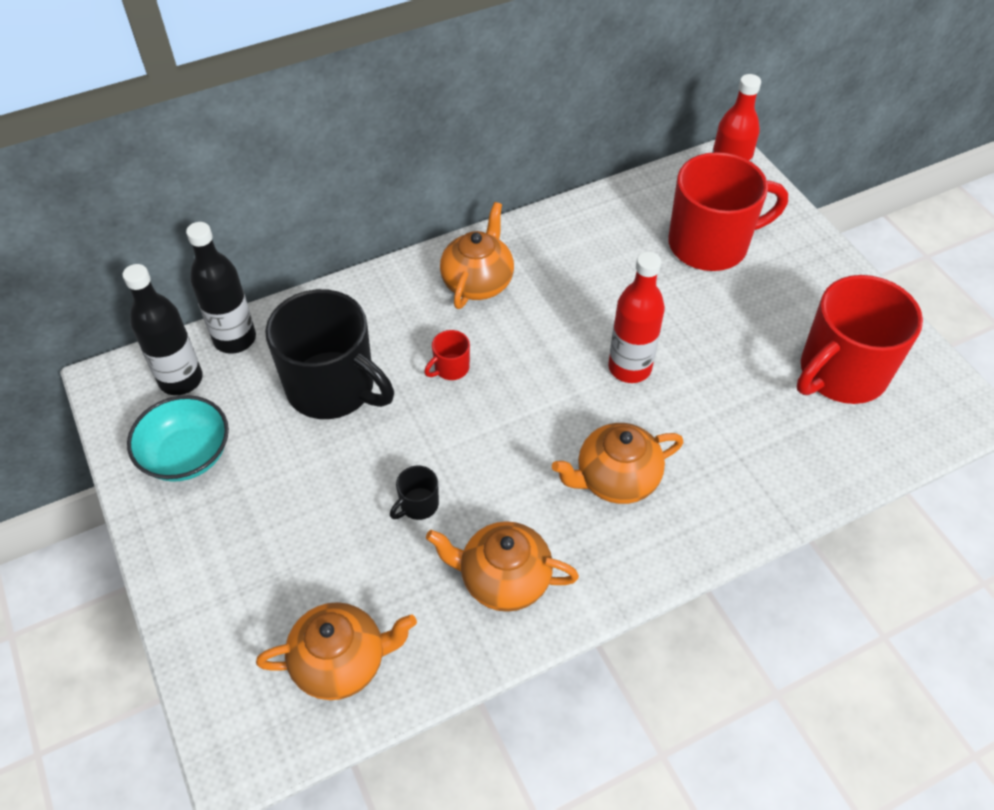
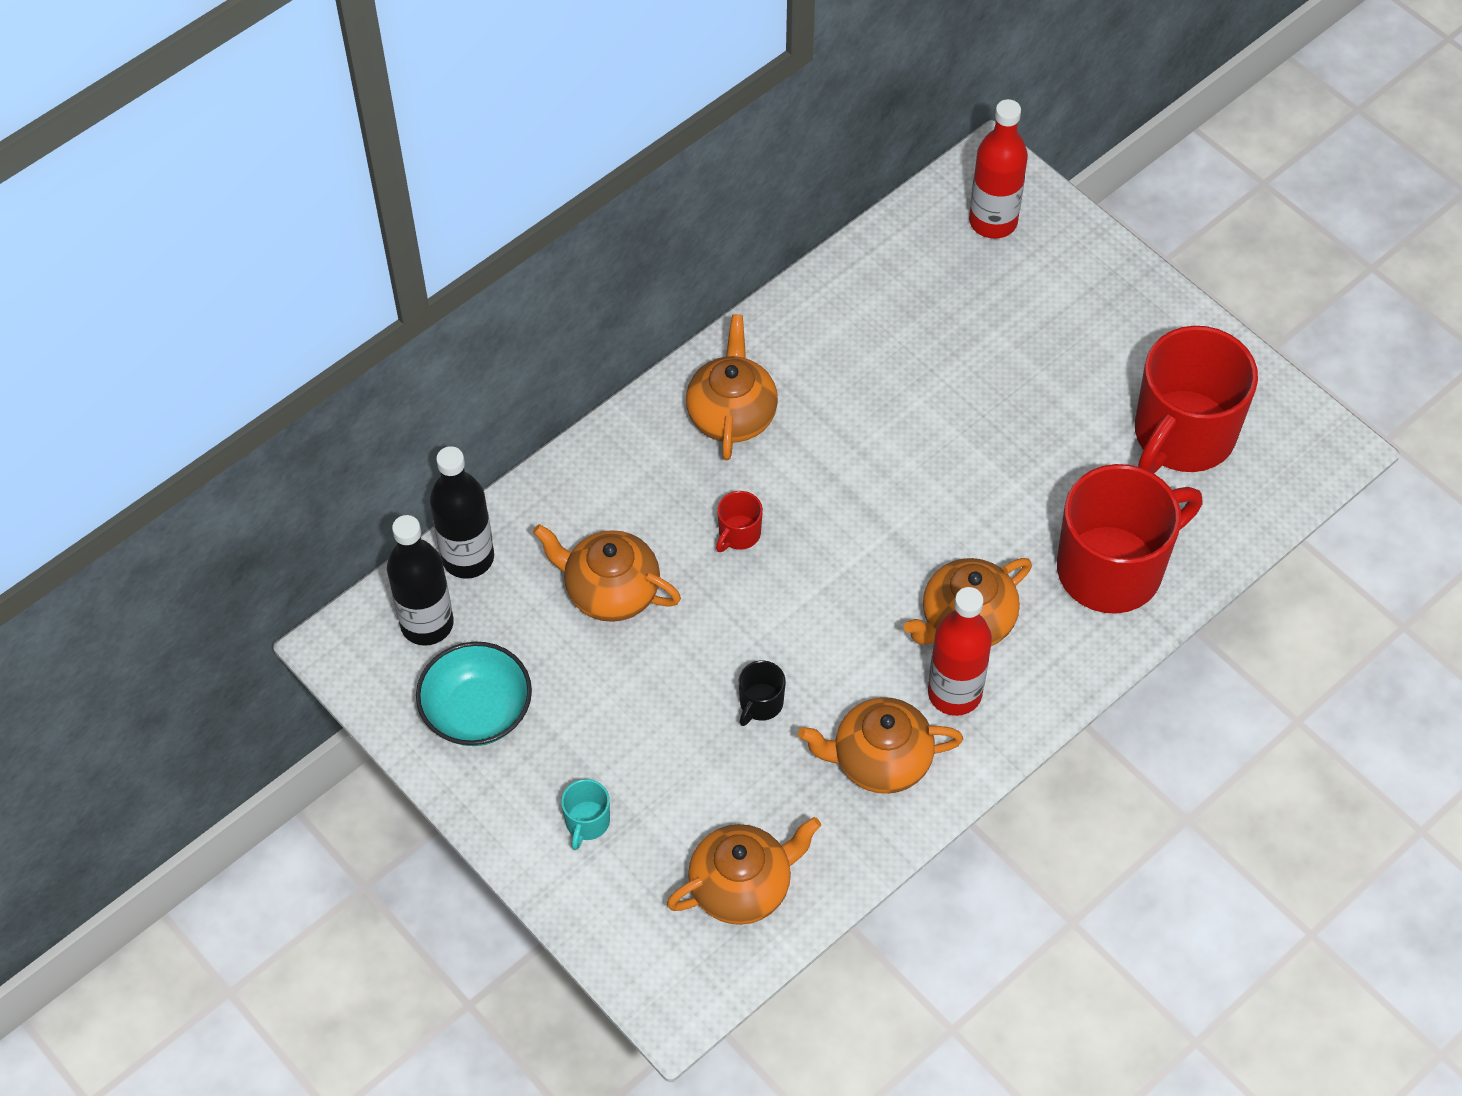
camera: 15 degrees left, 5 degrees up
black mug [265,289,394,419] -> orange teapot [533,524,681,622]
red bottle [608,252,665,383] -> red bottle moved to [928,587,992,716]
red mug [669,152,788,271] -> red mug moved to [1057,464,1202,614]
none -> turquoise mug [561,779,610,850]

